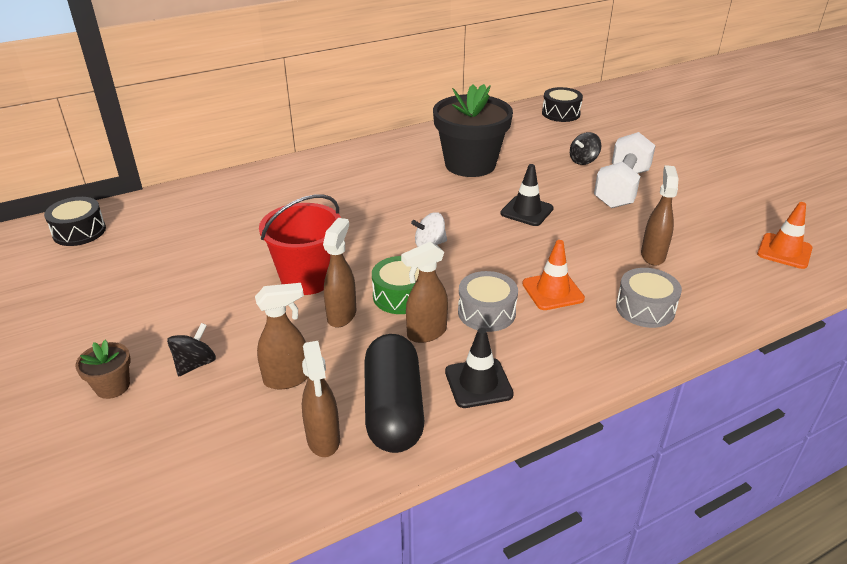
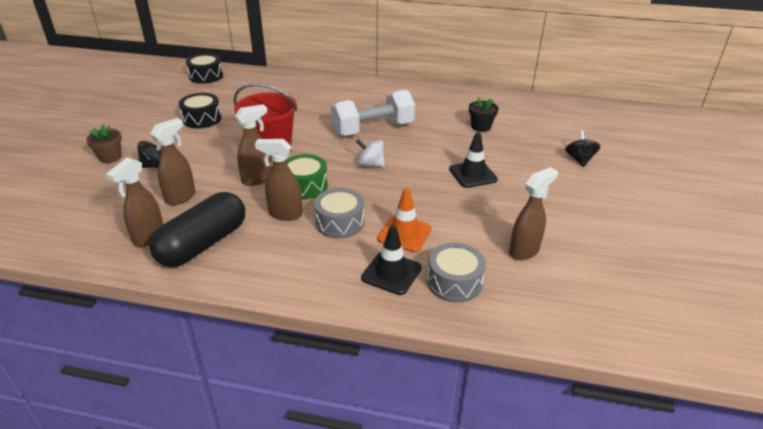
camera: 40 degrees right, 0 degrees up
brown spray bottle [255,283,308,390] -> brown spray bottle turned 75 degrees counterclockwise [150,118,195,205]
black flower pot [433,84,513,177] -> black flower pot [469,97,499,132], size x0.43
black traffic cone [445,328,514,408] -> black traffic cone moved to [361,225,422,295]
black drum [542,87,583,122] -> black drum moved to [179,93,221,128]
black spinning top [570,132,601,165] -> black spinning top turned 90 degrees clockwise [565,131,600,167]
white dumbbell [594,132,656,208] -> white dumbbell moved to [331,90,415,137]
orange traffic cone [757,202,813,269] -> none

